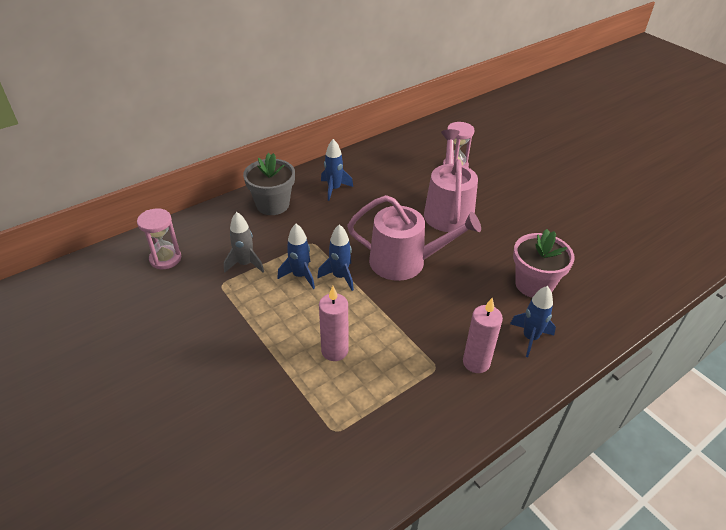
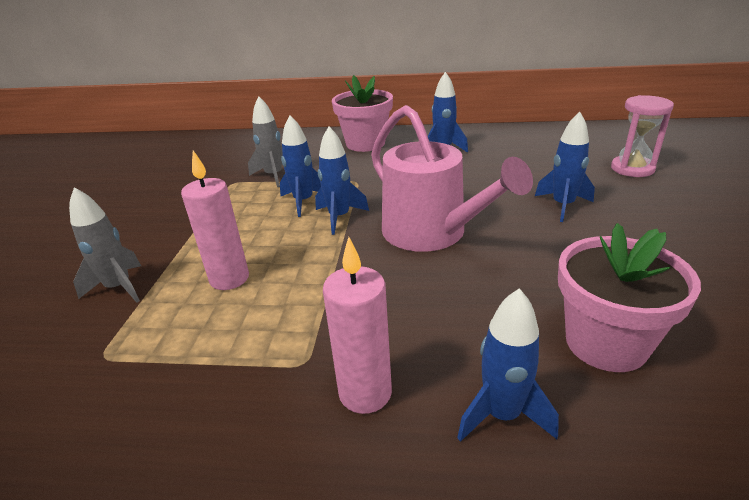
camera: 45 degrees right, 10 degrees down
pink hourglass [137,208,182,269] -> none
grey flower pot [243,153,295,215] -> pink flower pot [332,75,393,152]
pink watering can [424,129,478,232] -> blue rocket [535,111,595,222]
none -> grey rocket [69,187,141,303]

